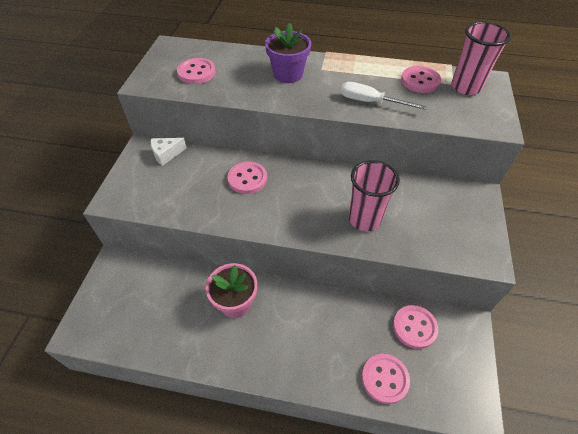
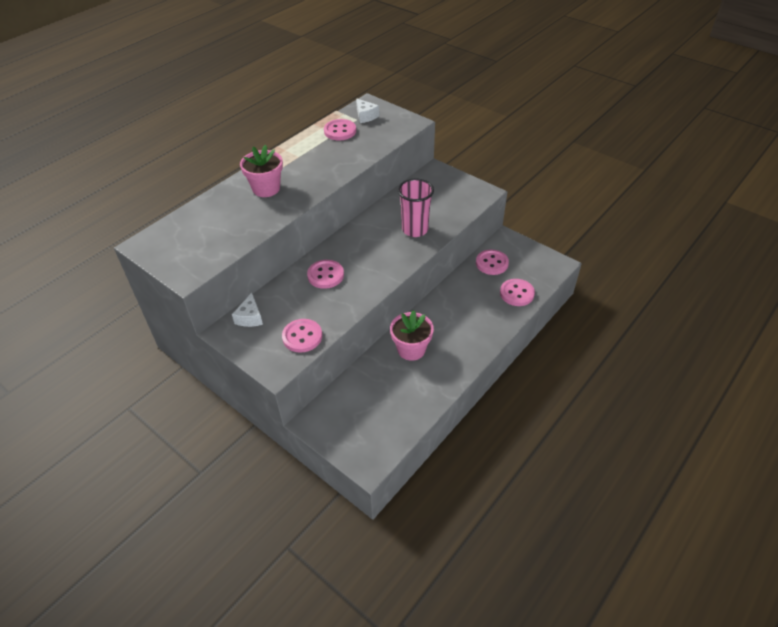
camera: 60 degrees left, 5 degrees down
pink button [177,58,216,84] -> pink button moved to [282,319,322,353]
purple flower pot [265,22,311,83] -> pink flower pot [240,145,283,197]
white screwdriver [341,82,426,109] -> none
pink cup [451,21,511,95] -> white cheese [356,98,379,123]

